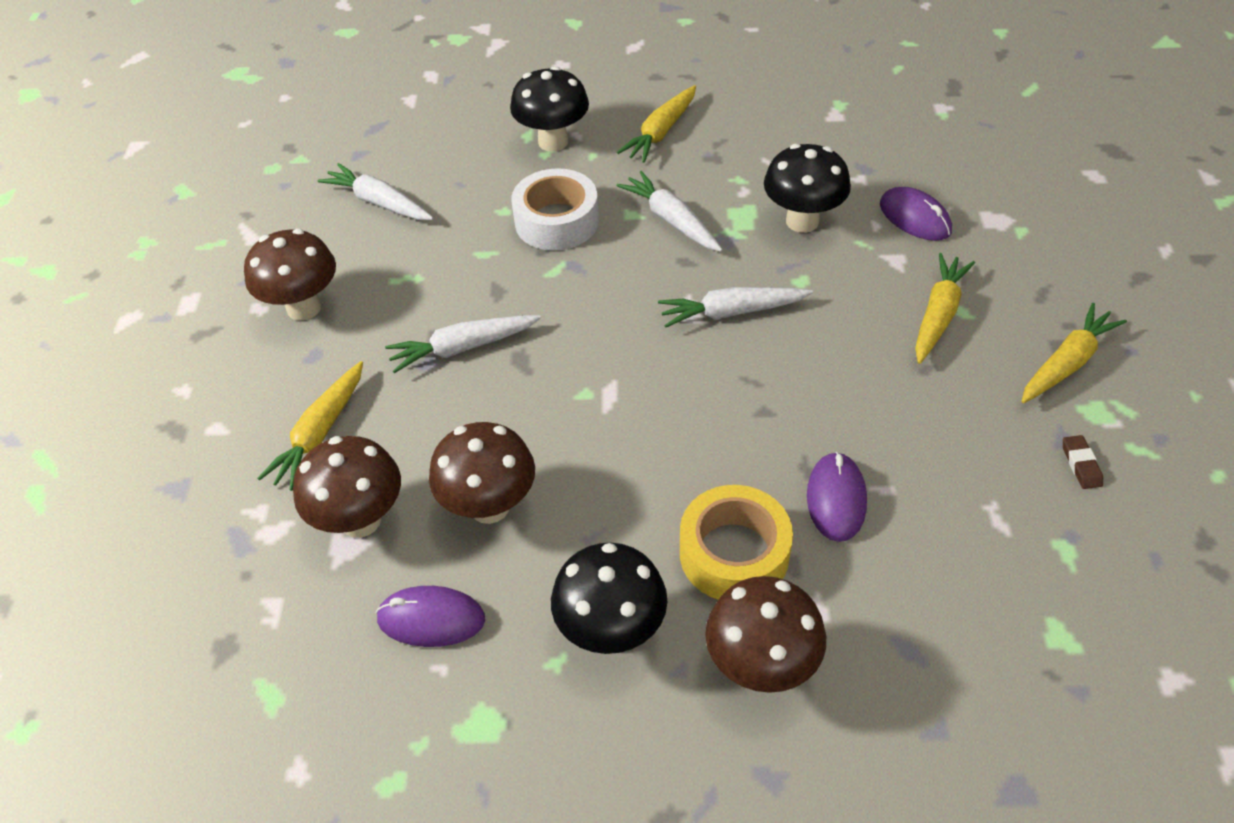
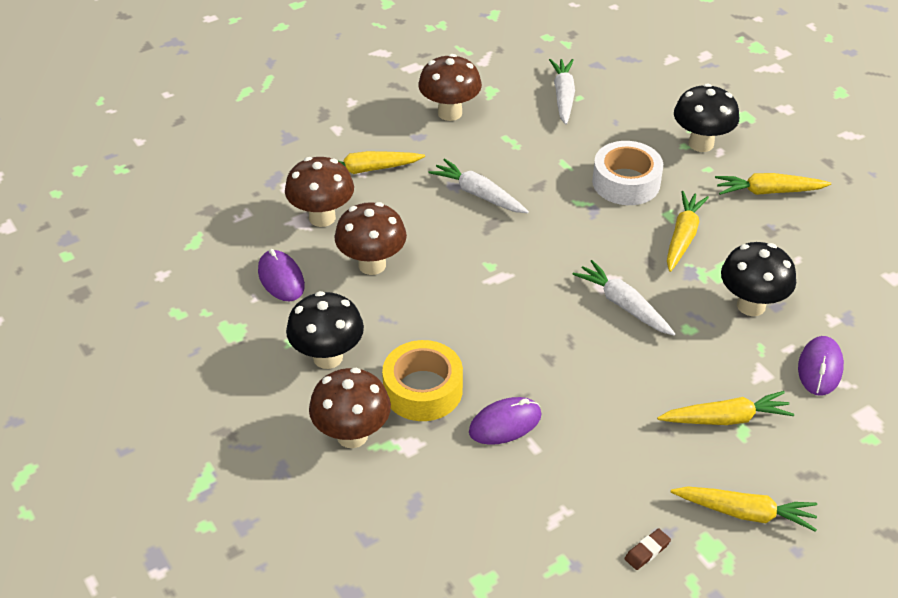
camera: 55 degrees right, 5 degrees down
white carrot [617,171,722,252] -> yellow carrot [667,191,709,272]

